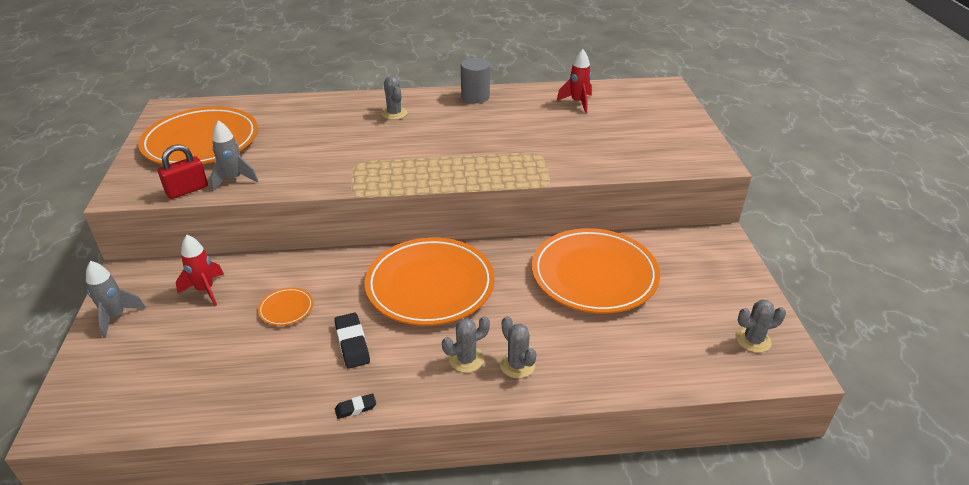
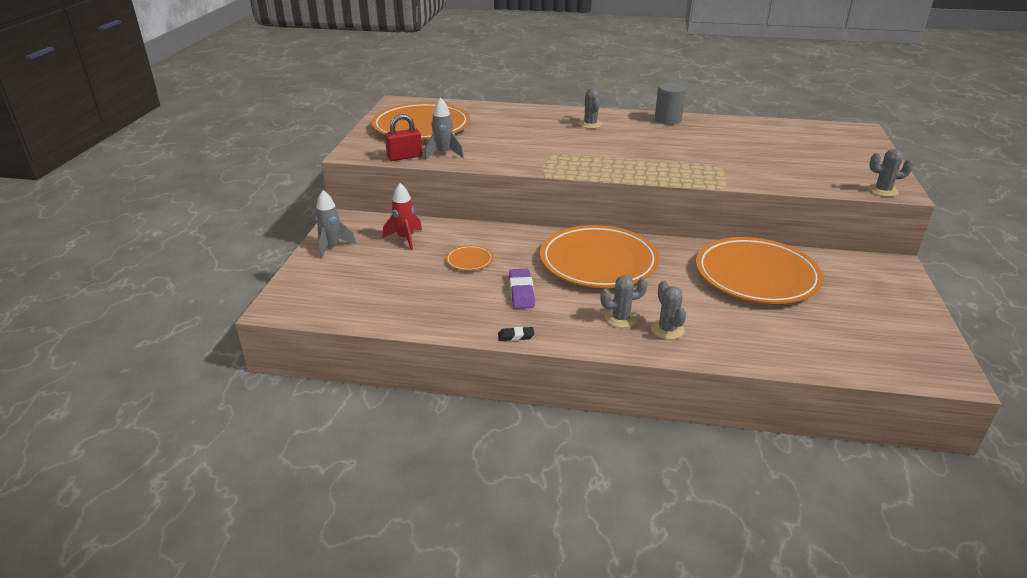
camera: 15 degrees right, 5 degrees down
black eraser [334,313,370,369] -> purple eraser [509,269,535,309]
red rocket [557,49,592,113] -> none
grey cactus [736,299,786,353] -> grey cactus moved to [868,149,914,197]

